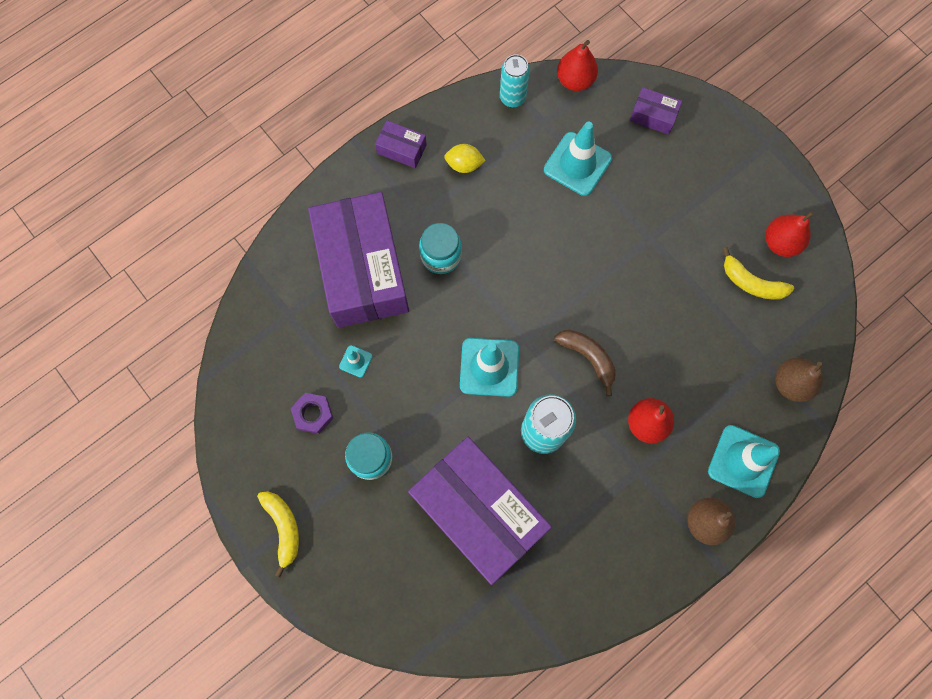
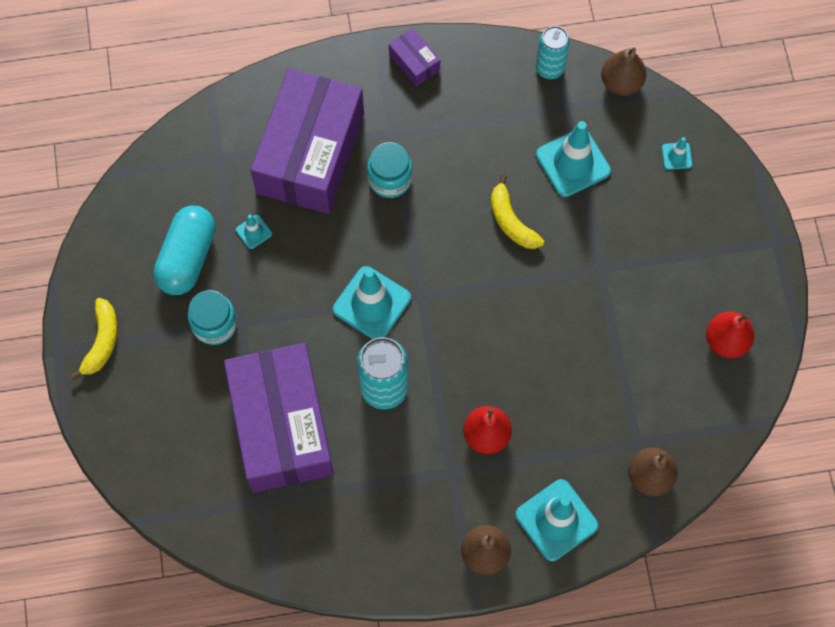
camera: 30 degrees right, 5 degrees down
purple nut [291,393,334,434] -> turquoise capsule [154,206,216,295]
yellow lemon [444,144,486,173] -> none
brown banana [554,330,616,396] -> none
red pear [557,40,598,91] -> brown pear [601,48,646,96]
purple box [629,87,682,135] -> turquoise traffic cone [662,137,692,170]
yellow banana [722,247,794,300] -> yellow banana moved to [491,174,544,249]

